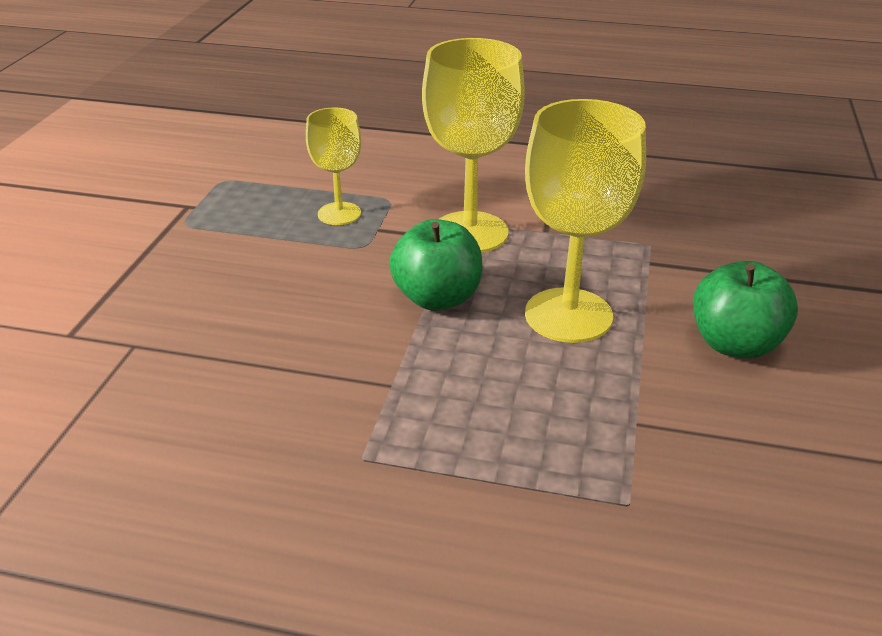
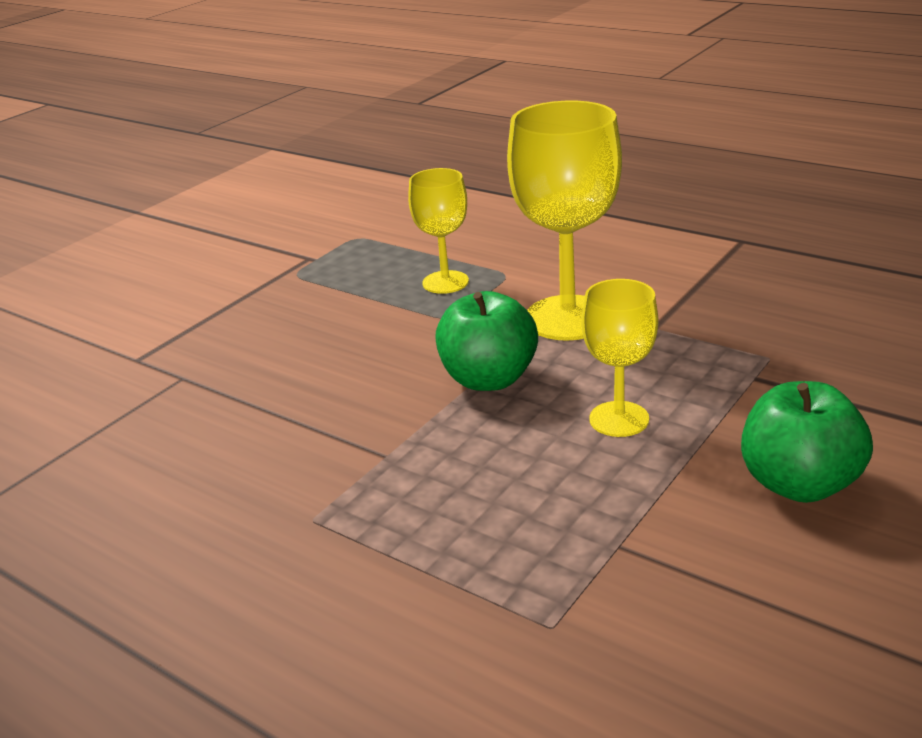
camera: 25 degrees right, 5 degrees down
yellow goblet [525,99,646,343] -> yellow goblet [582,279,658,437], size x0.58

